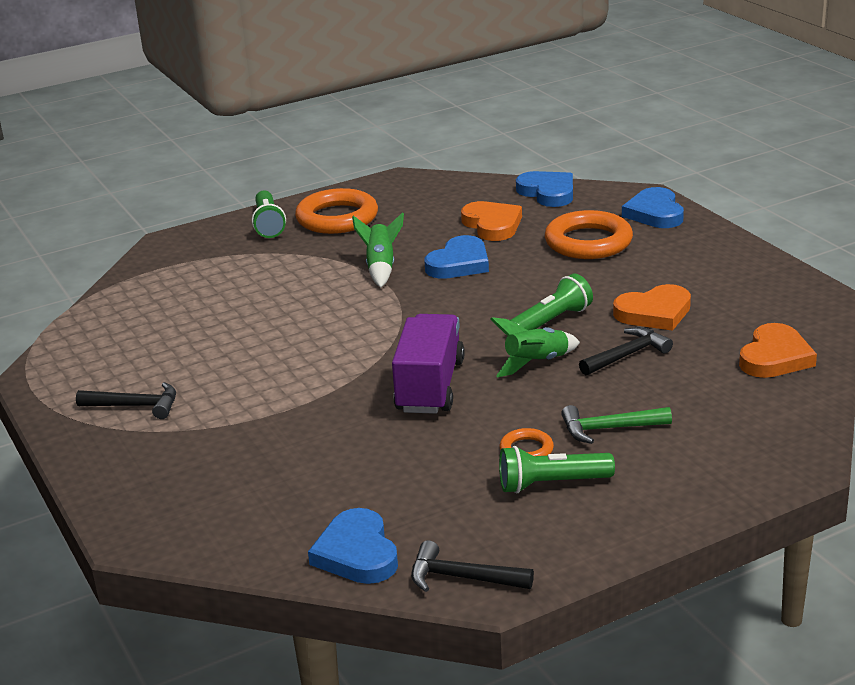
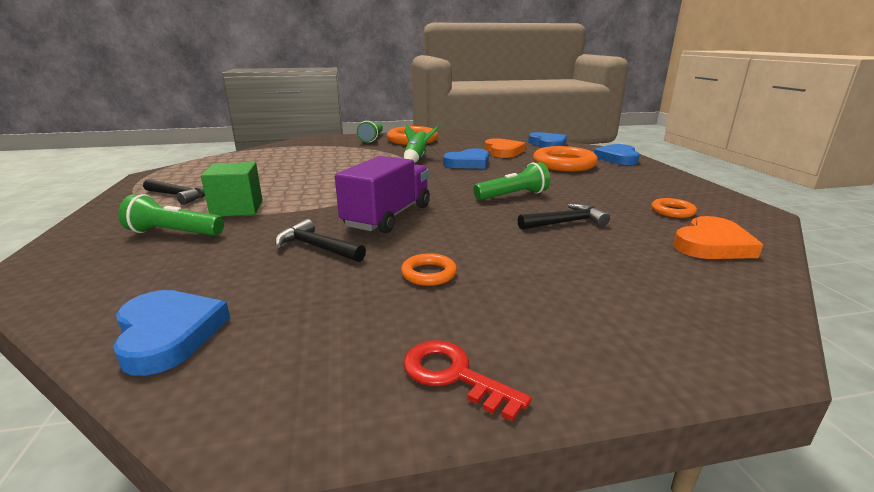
camera: 15 degrees right, 5 degrees down
blue heart [308,508,398,584] -> blue heart turned 150 degrees clockwise [113,290,230,376]
black hammer [411,540,534,592] -> black hammer moved to [275,219,366,262]
green rocket [490,317,580,377] -> none
green flashlight [499,446,615,493] -> green flashlight moved to [118,194,224,236]
green hammer [561,405,672,444] -> none
orange heart [613,284,691,331] -> none
none -> green cube [201,162,262,217]
none -> red key [403,340,532,422]
none -> orange ring [651,198,697,218]

